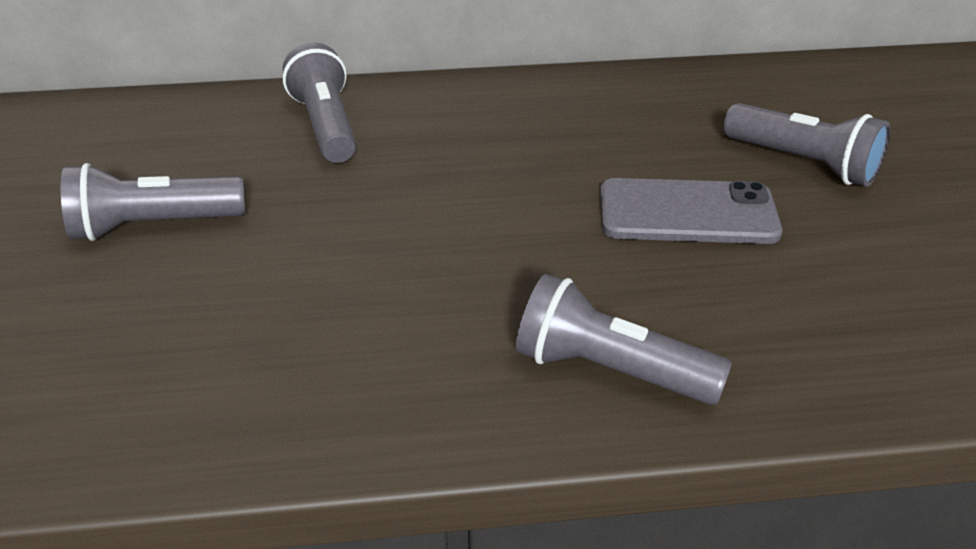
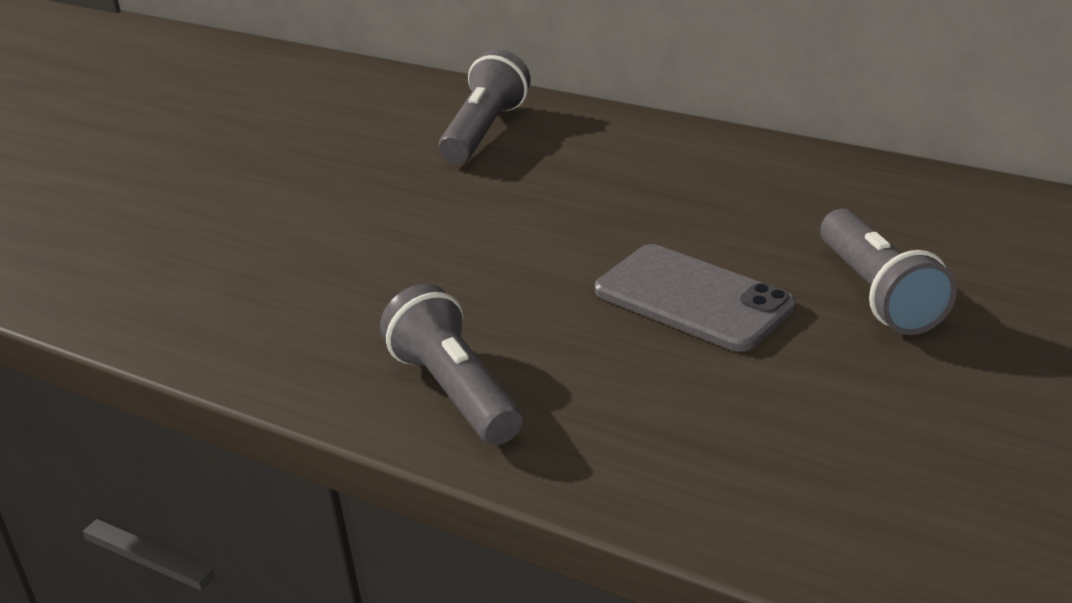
camera: 40 degrees right, 5 degrees down
grey flashlight [61,163,245,241] -> none

